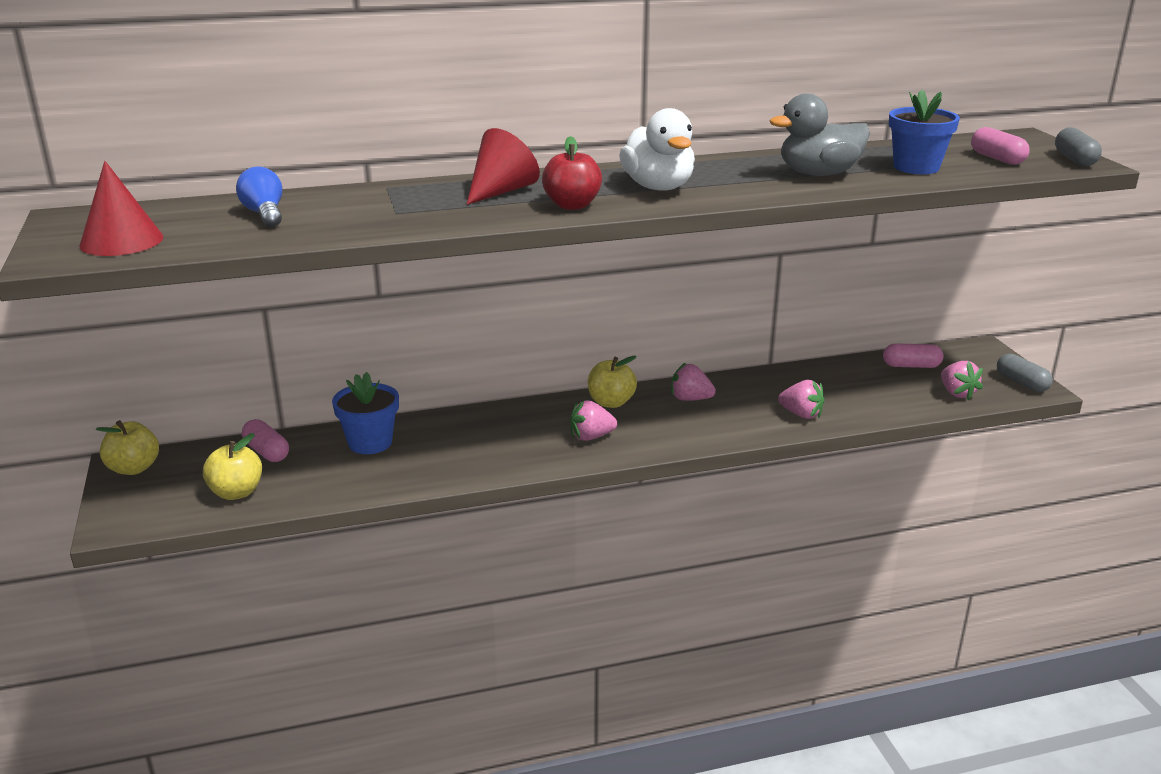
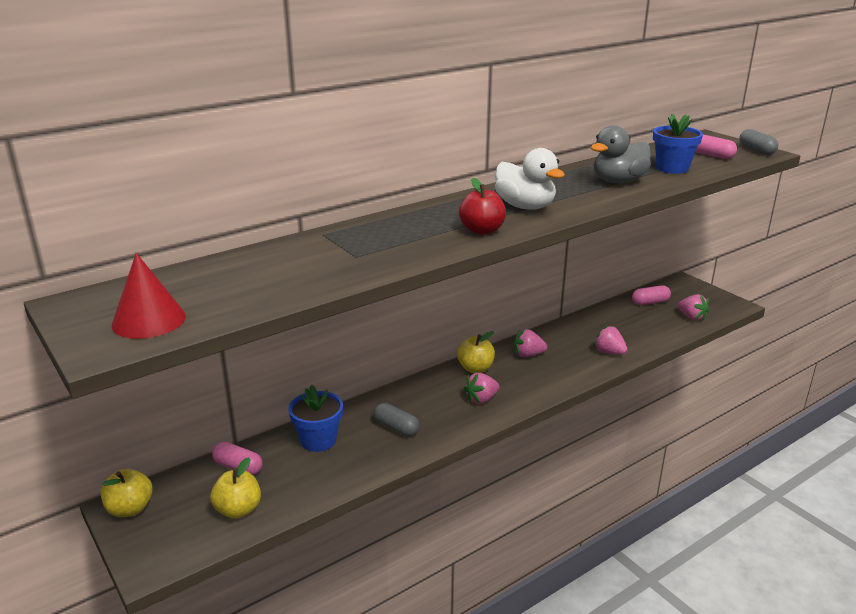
camera: 20 degrees left, 0 degrees up
blue light bulb [236,166,282,227] -> none
red cone [466,128,540,205] -> none
pink strawberry [778,380,825,419] -> pink strawberry turned 150 degrees counterclockwise [594,325,627,354]
grey capsule [997,354,1053,392] -> grey capsule moved to [374,403,420,437]

